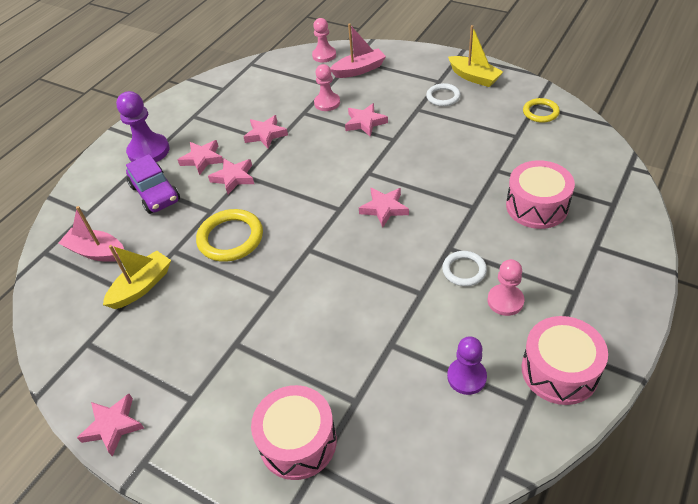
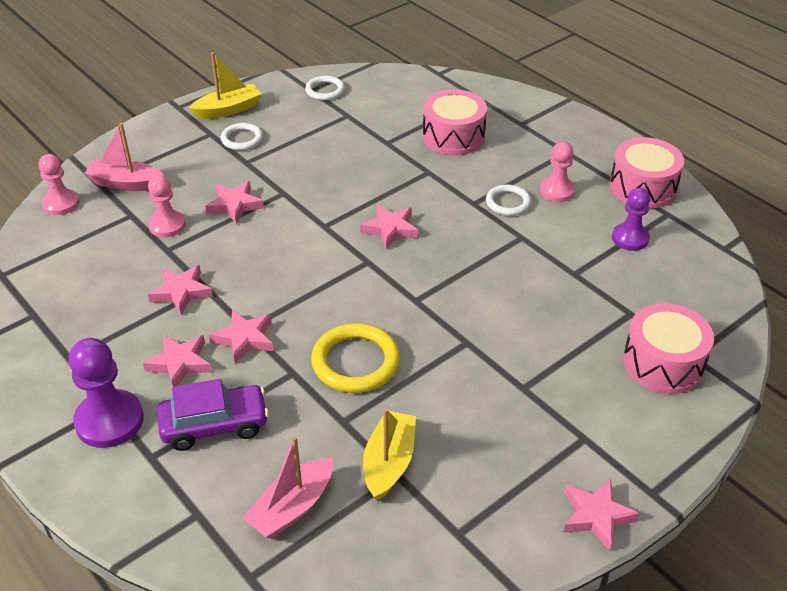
camera: 75 degrees left, 5 degrees down
yellow boat [103,245,171,309] -> yellow boat turned 45 degrees clockwise [363,408,416,501]
pink boat [330,23,386,78] -> pink boat turned 75 degrees counterclockwise [84,123,165,191]
yellow ring [523,98,560,123] -> white ring [305,76,345,100]

